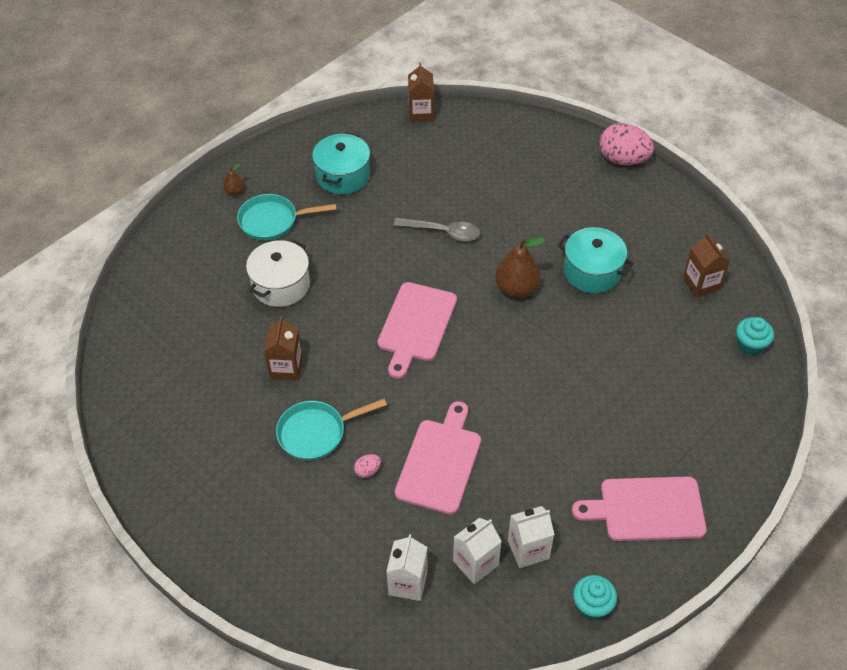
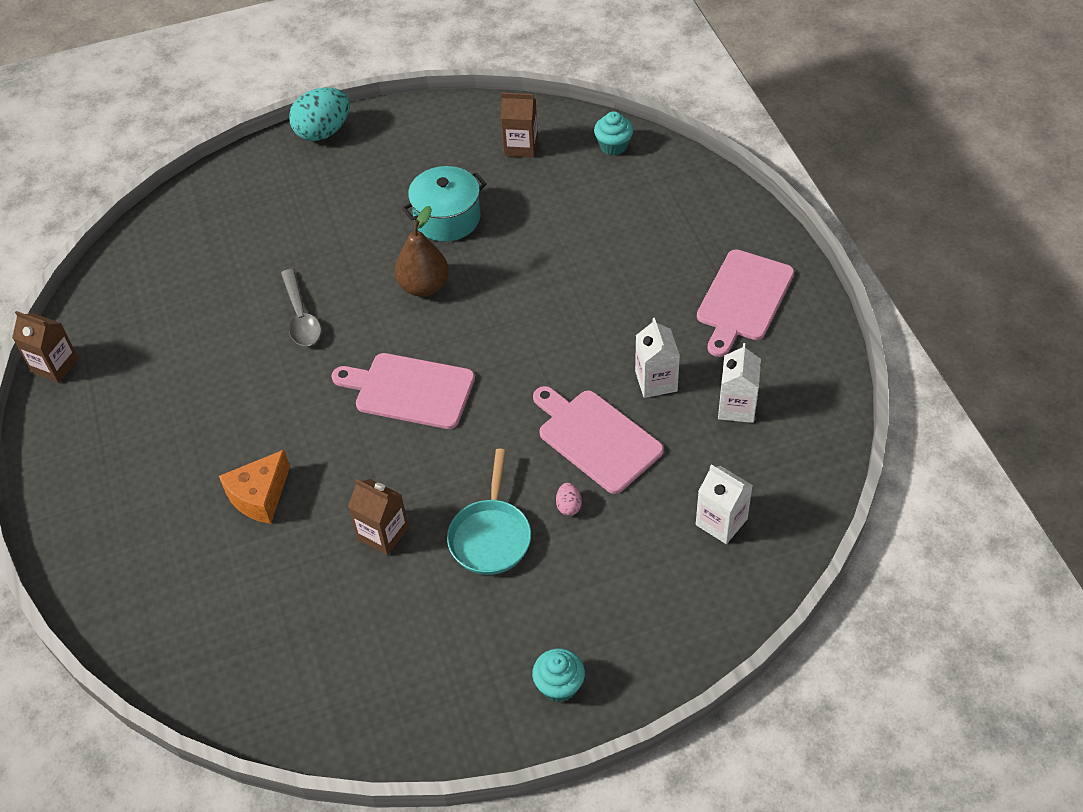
camera: 60 degrees left, 0 degrees up
brown pear [223,164,244,196] -> none
turquoise pan [237,194,337,241] -> none
white pot [246,239,310,307] -> orange cheese [219,450,290,524]
turquoise pot [312,133,370,194] -> none
pink cutting board [378,282,457,379] -> pink cutting board turned 150 degrees clockwise [331,353,475,429]
grey spoon [394,218,480,241] -> grey spoon turned 120 degrees clockwise [281,269,321,346]
brown carton [408,62,434,122] -> brown carton moved to [12,311,79,383]
white carton [453,518,502,584] -> white carton moved to [635,318,680,398]
turquoise cupcake [573,575,617,620] -> turquoise cupcake moved to [532,649,585,702]
pink egg [599,123,654,165] -> turquoise egg [289,87,350,141]

